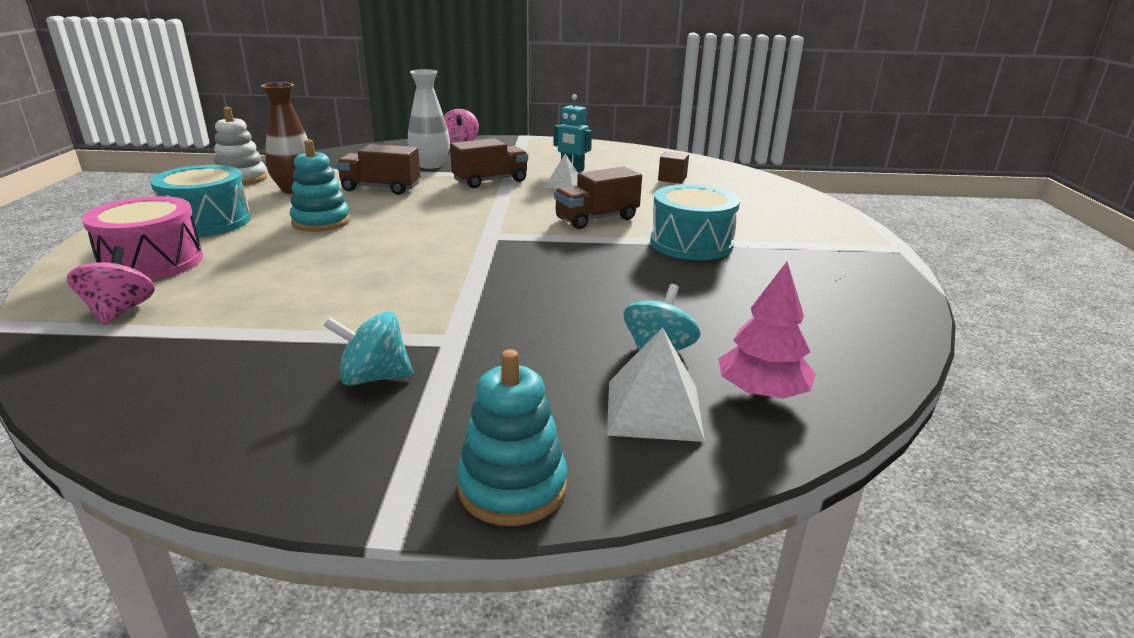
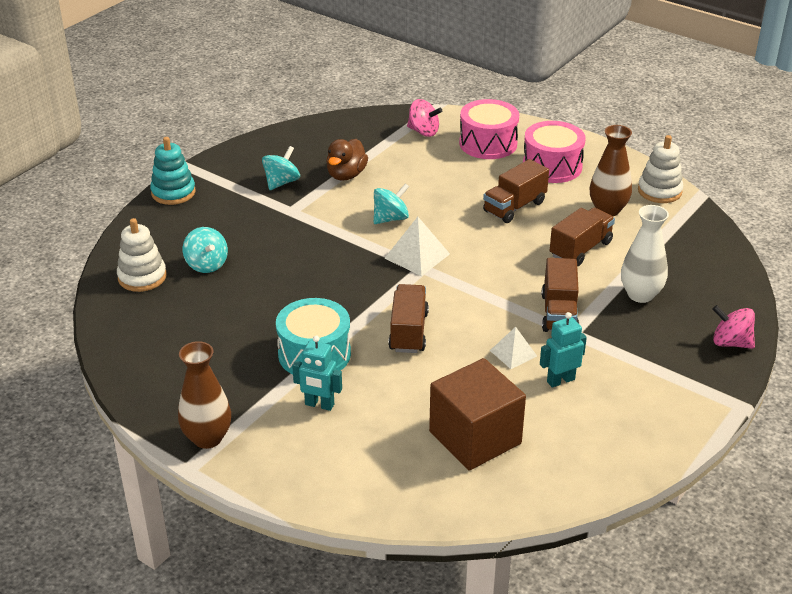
camera: 125 degrees right, 10 degrees up
turquoise drum [150,165,251,237] -> pink drum [523,121,586,183]
turquoise stacking toy [290,139,350,232] -> brown truck [483,159,549,223]
white pyramid [607,327,705,442] -> white pyramid moved to [385,217,450,276]
brown cube [658,151,689,184] -> brown cube [429,358,526,470], size x2.27
pink tree [718,262,816,399] -> white stacking toy [117,218,167,292]
none -> brown vase [178,341,231,449]
none -> turquoise robot [292,335,342,411]
none -> brown duck [326,139,368,181]
none -> turquoise spinning top [374,183,409,224]

